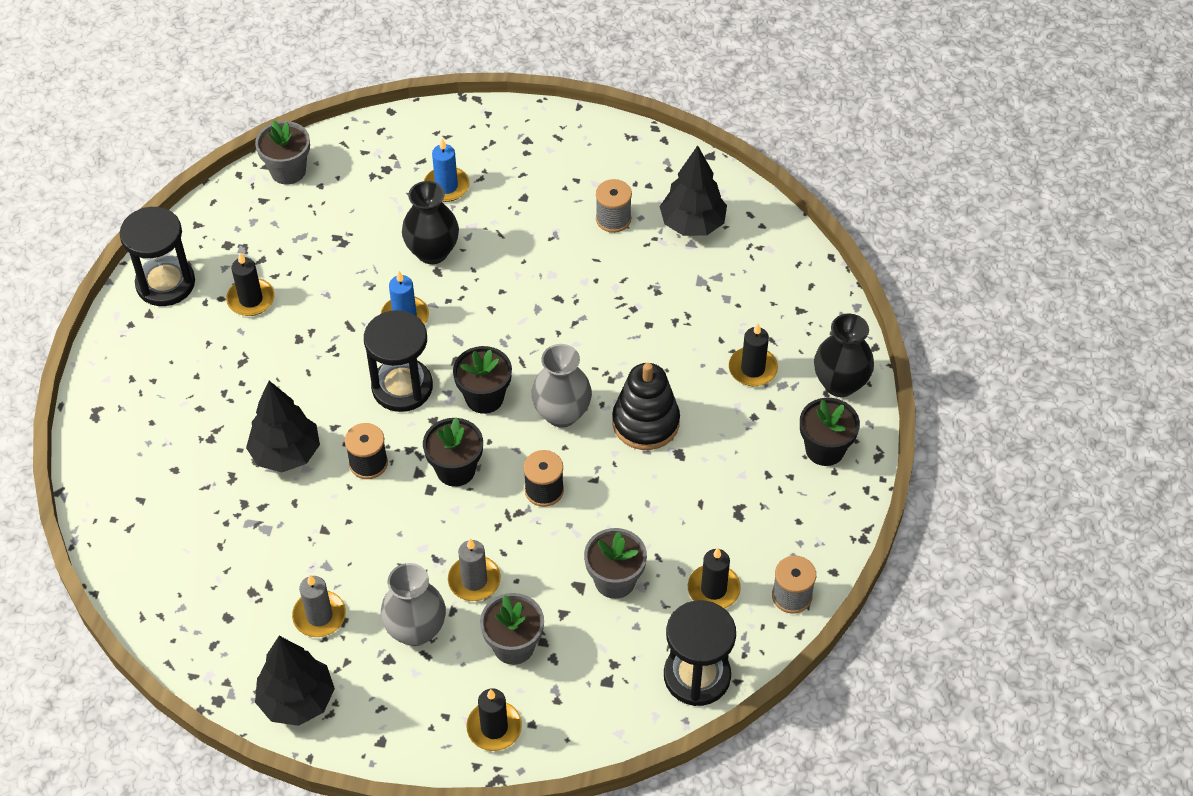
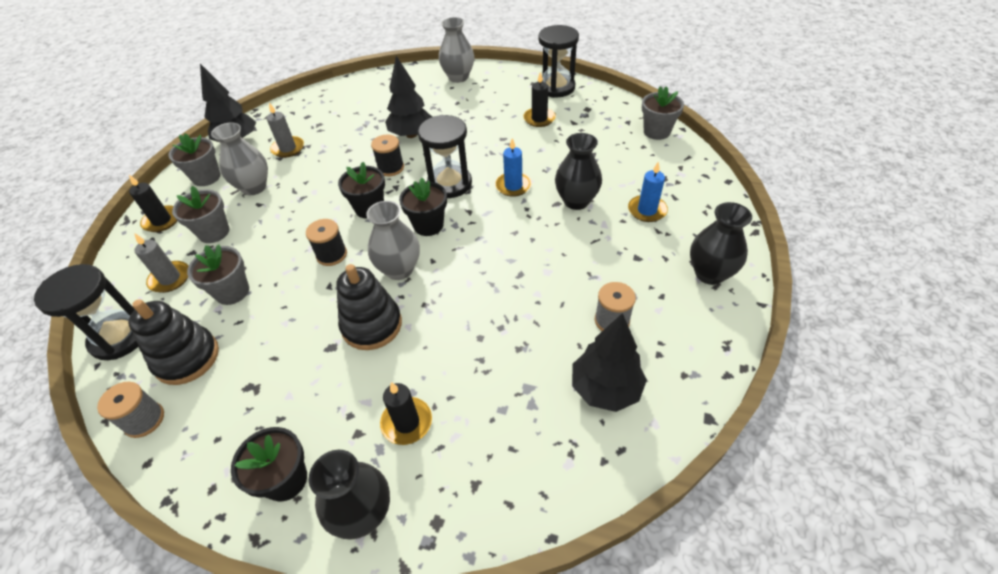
camera: 100 degrees right, 5 degrees down
grey candle [448,539,501,601] -> grey candle moved to [134,233,188,293]
black candle [688,548,741,609] -> black stacking toy [128,299,219,385]
none -> grey flower pot [169,133,221,186]
none -> grey vase [439,17,474,83]
none -> black vase [690,202,752,285]

